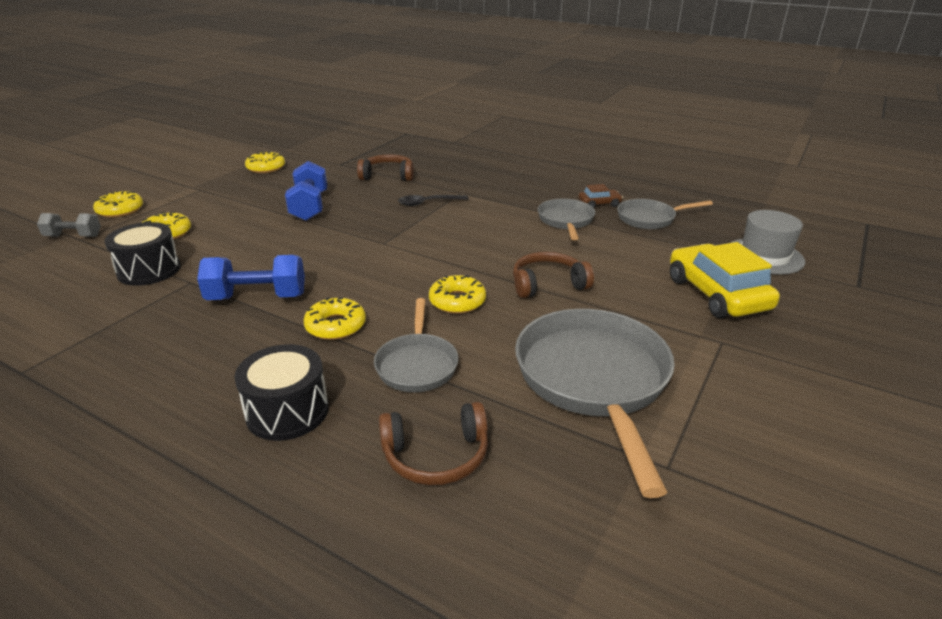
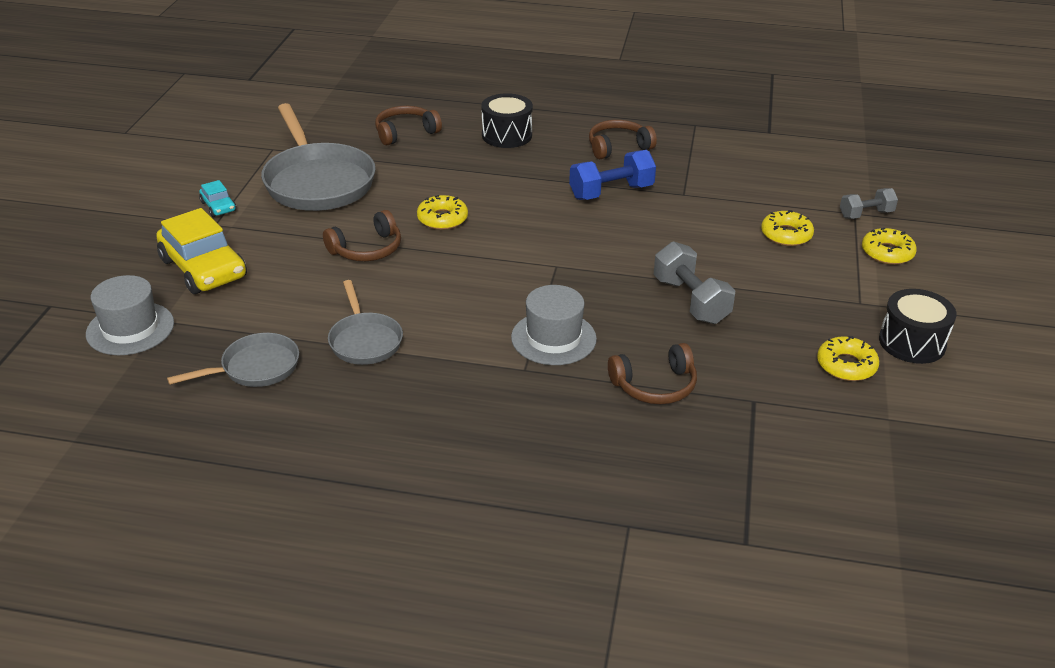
camera: 160 degrees right, 5 degrees up
black drum [104,222,181,286] -> black drum moved to [879,289,957,364]
blue dumbbell [285,161,327,221] -> grey dumbbell [653,241,735,324]
yellow donut [303,297,366,340] -> none
grey pan [374,298,459,392] -> none
black spoon [398,195,468,206] -> grey hat [511,285,597,365]
brown car [578,184,623,208] -> none
none -> turquoise car [199,180,236,217]
none -> brown headphones [589,120,657,159]

